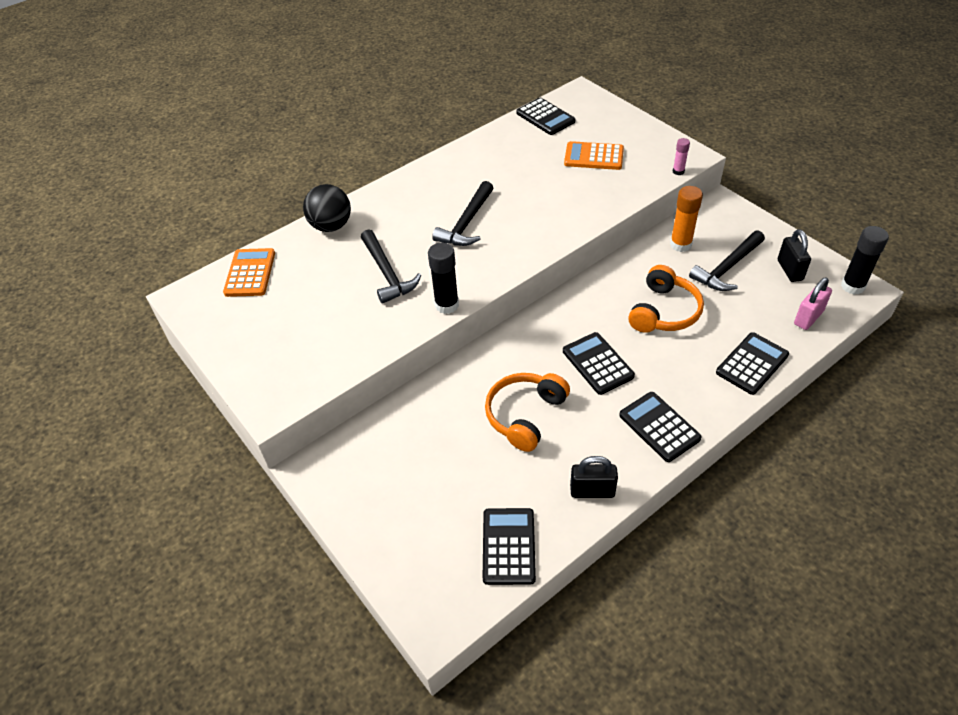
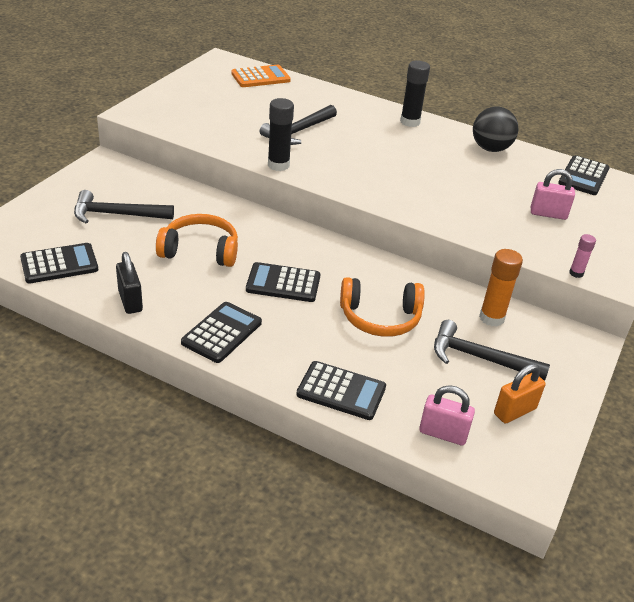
camera: 60 degrees right, 10 degrees down
black ball [303,184,351,232] -> black ball moved to [473,106,518,152]
black hammer [432,181,493,246] -> black hammer moved to [74,190,174,223]
black calculator [563,332,635,395] -> black calculator turned 120 degrees counterclockwise [246,262,320,302]
orange calculator [564,141,624,170] -> pink padlock [531,169,575,220]
black padlock [778,229,811,282] -> orange padlock [494,364,546,423]
black glue stick [841,226,889,295] -> black glue stick moved to [400,61,430,127]

